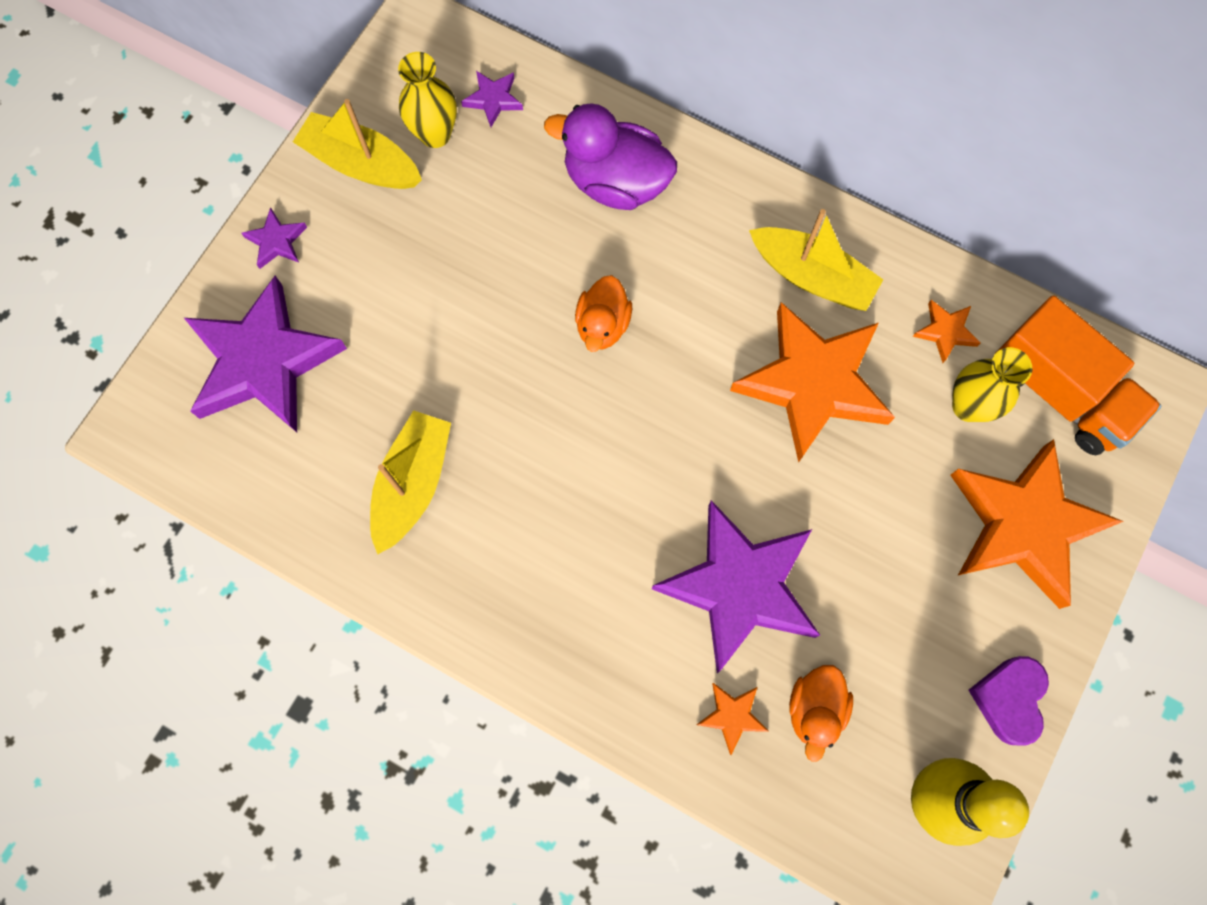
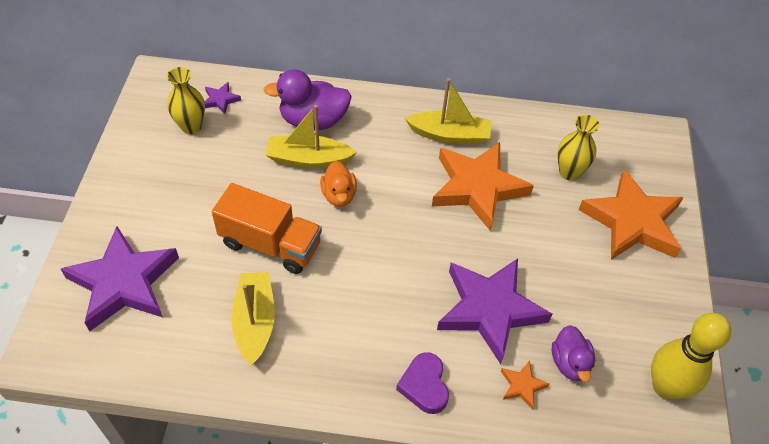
camera: 25 degrees left, 20 degrees down
purple star [241,207,307,269] -> none
yellow boat [293,99,422,189] -> yellow boat moved to [266,105,357,168]
orange duck [789,665,853,762] -> purple duck [552,325,595,382]
orange star [912,300,980,363] -> none
purple heart [968,656,1049,745] -> purple heart moved to [396,352,449,414]
orange truck [994,295,1161,455] -> orange truck moved to [212,183,322,274]

